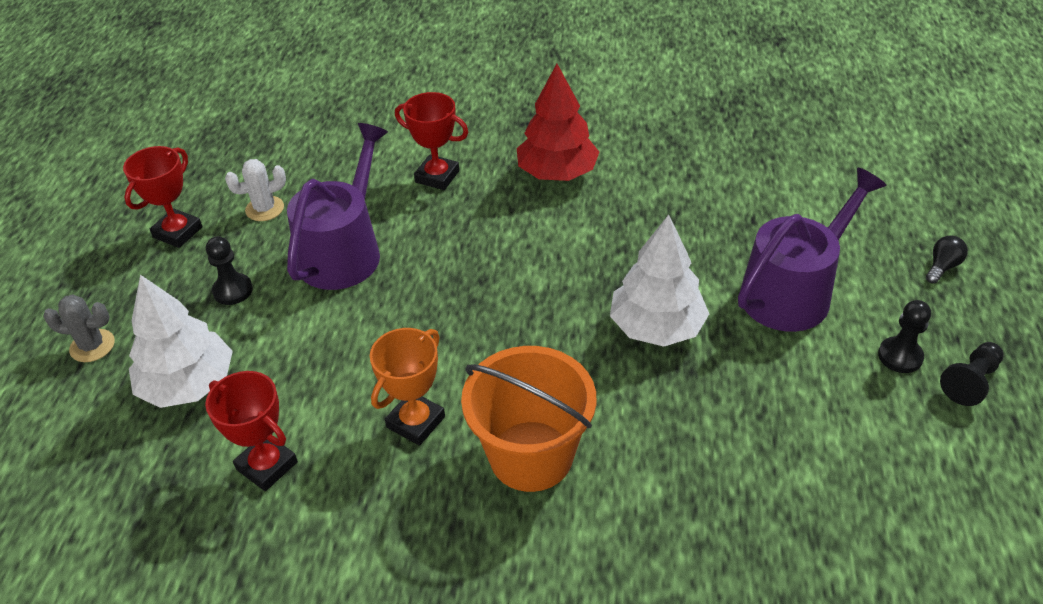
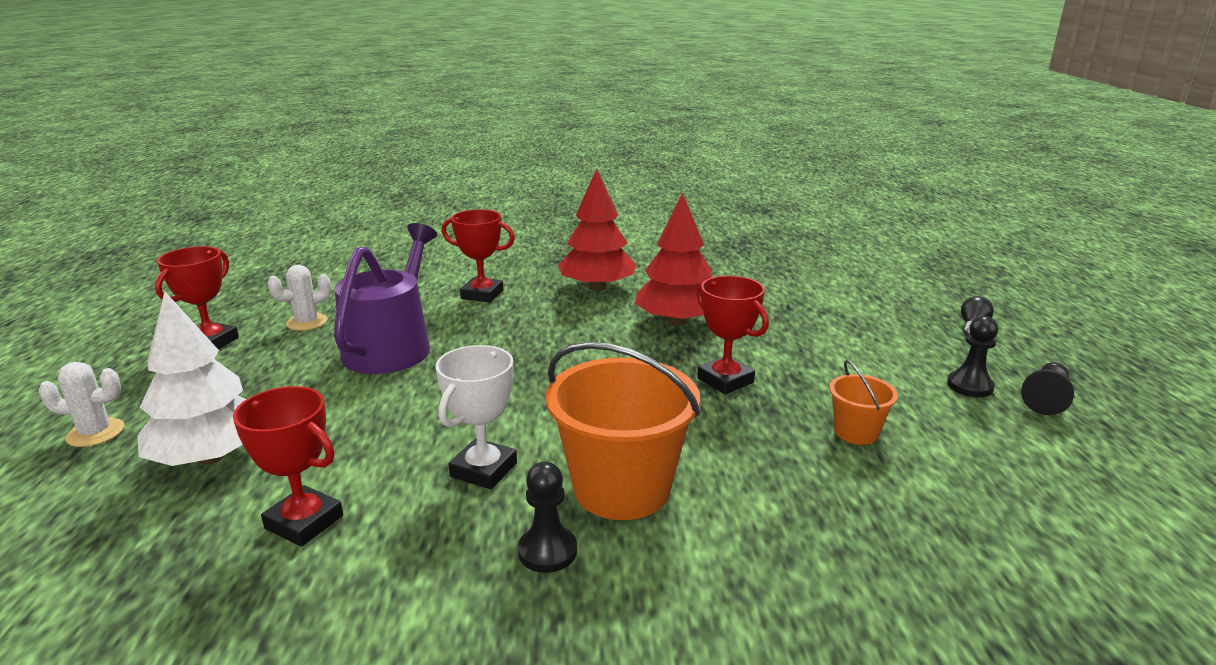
camera: 10 degrees left, 20 degrees down
grey cactus [43,294,115,362] -> white cactus [38,362,124,447]
black pawn [206,236,253,305] -> black pawn moved to [518,462,577,573]
orange trophy [370,328,445,446] -> white trophy [436,345,517,489]
white tree [610,215,709,347] -> red trophy [697,276,769,394]
purple watering can [738,168,887,332] -> none
none -> red tree [635,192,712,326]
none -> orange bucket [829,360,898,445]

